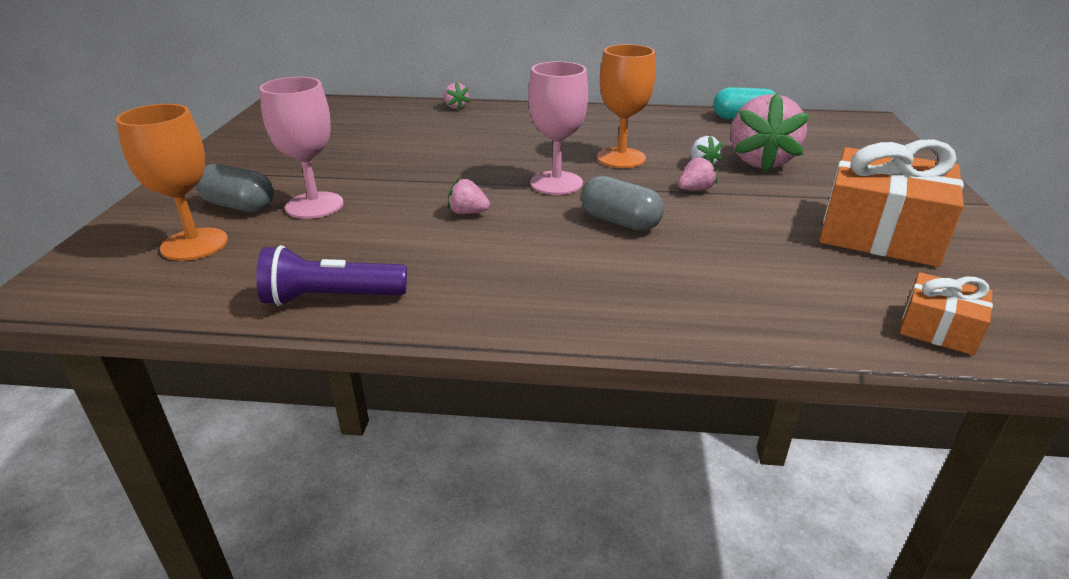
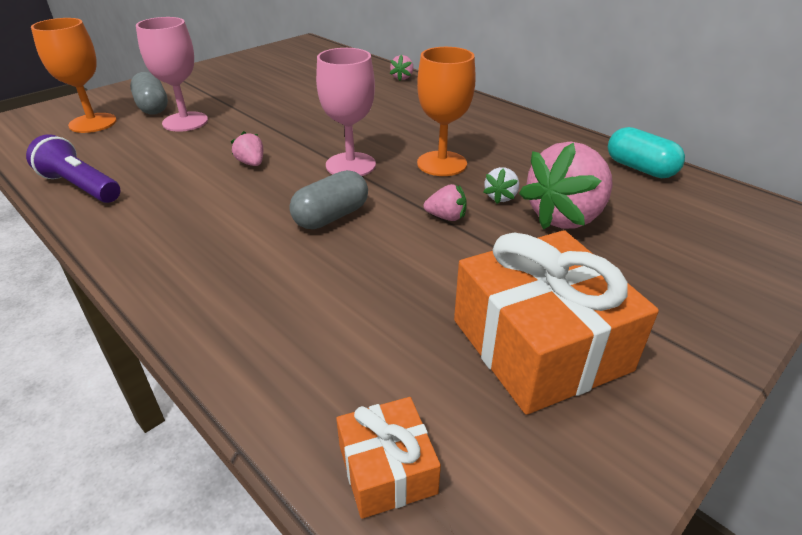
camera: 40 degrees right, 5 degrees up
grey capsule [581,176,664,231] -> grey capsule turned 60 degrees clockwise [289,170,368,229]

